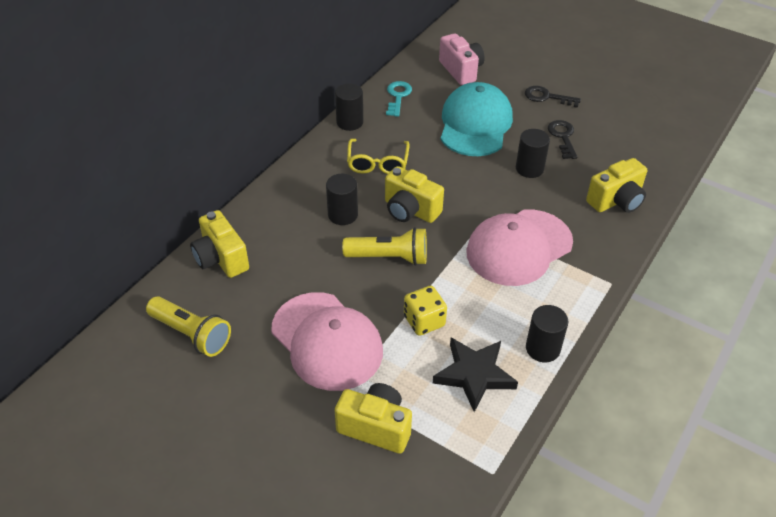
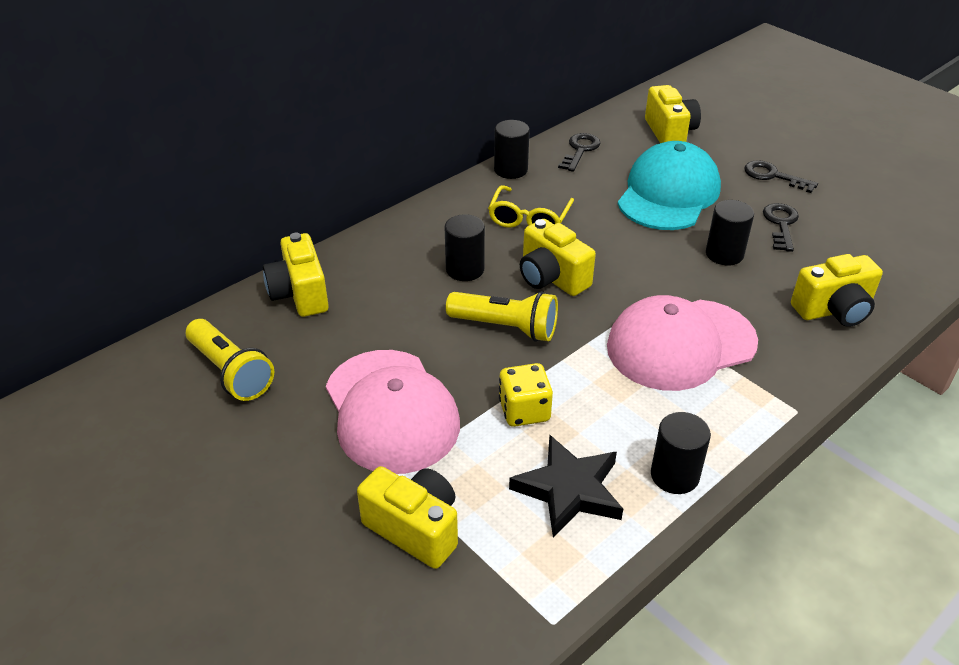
camera: 15 degrees right, 5 degrees down
turquoise key [386,81,412,117] -> black key [558,133,601,172]
pink camera [439,33,485,85] -> yellow camera [645,85,701,143]

